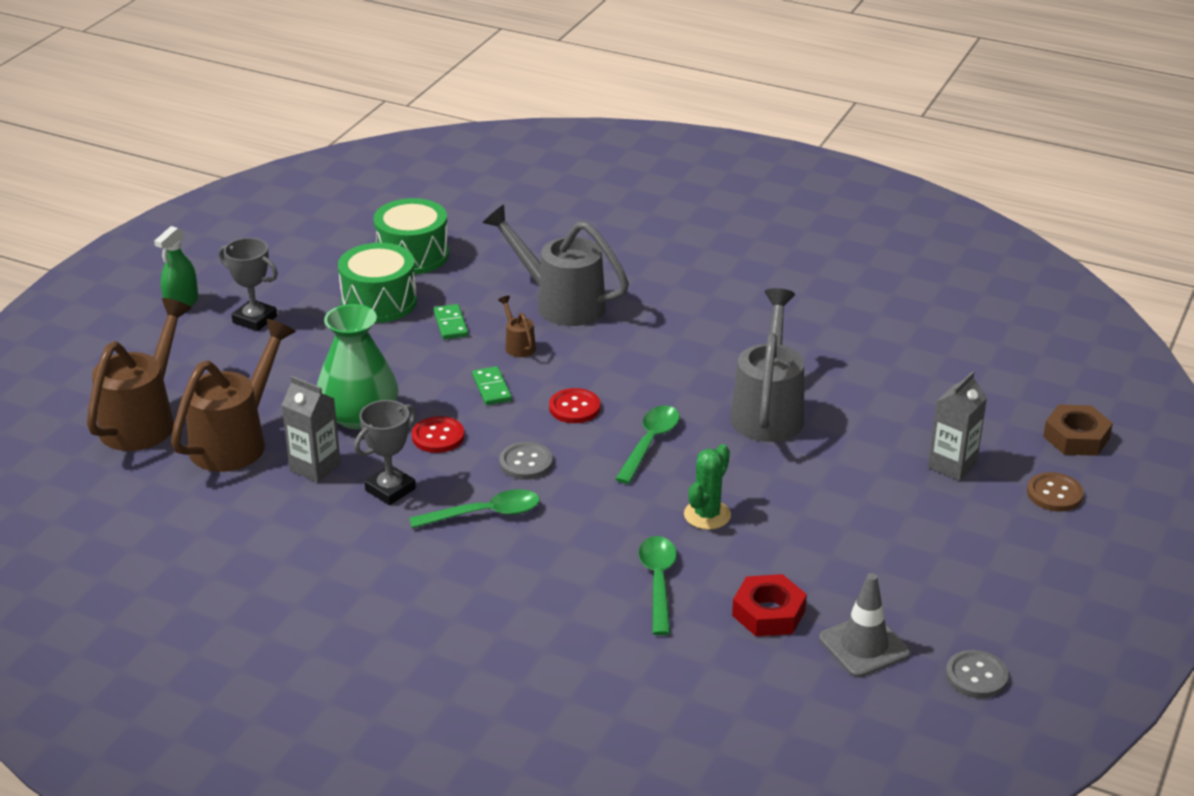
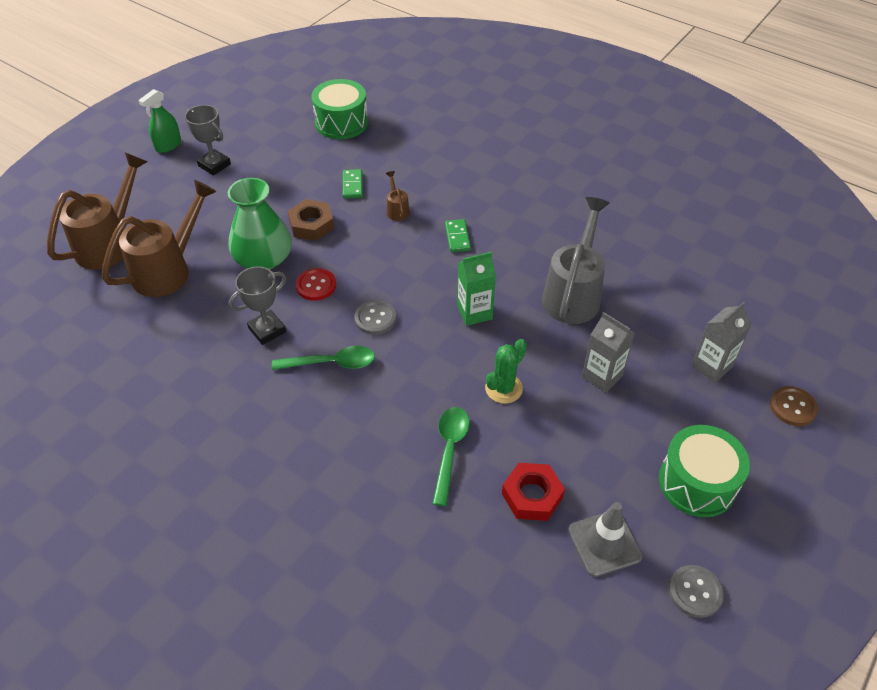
camera: 10 degrees right, 15 degrees up
grey carton [282,376,341,482] -> grey carton moved to [582,312,635,393]
green drum [338,243,417,323] -> green drum moved to [659,425,750,517]
green domino [472,366,512,405] -> green domino moved to [445,219,471,252]
grey watering can [482,204,629,326] -> none
red button [549,388,600,423] -> none
green spoon [615,405,680,484] -> green carton [457,252,496,326]
brown nut [1043,404,1113,456] -> brown nut moved to [288,199,334,241]

